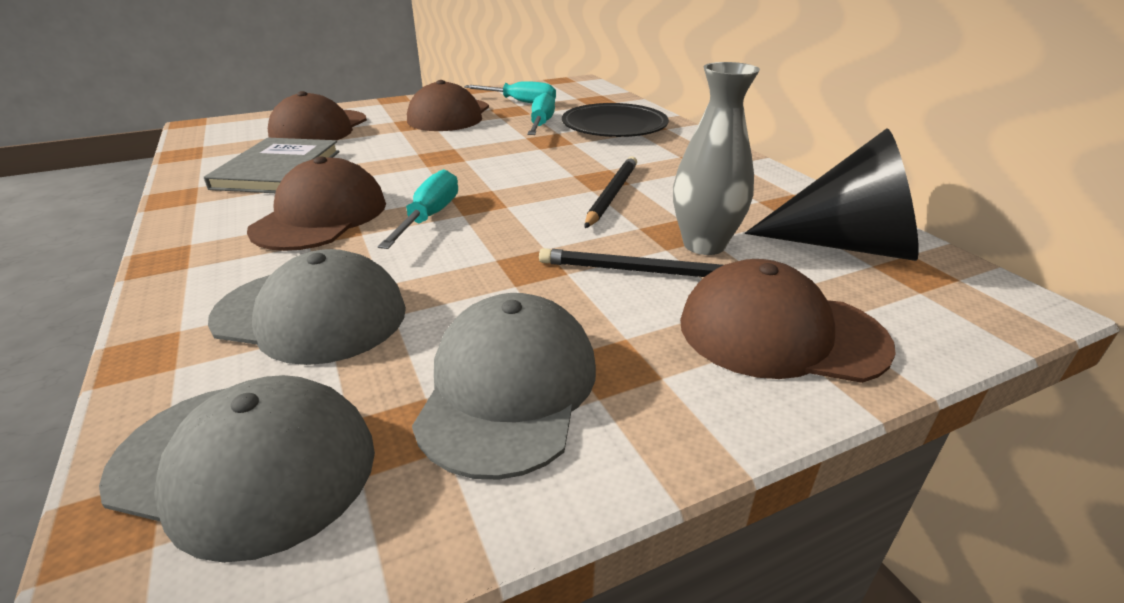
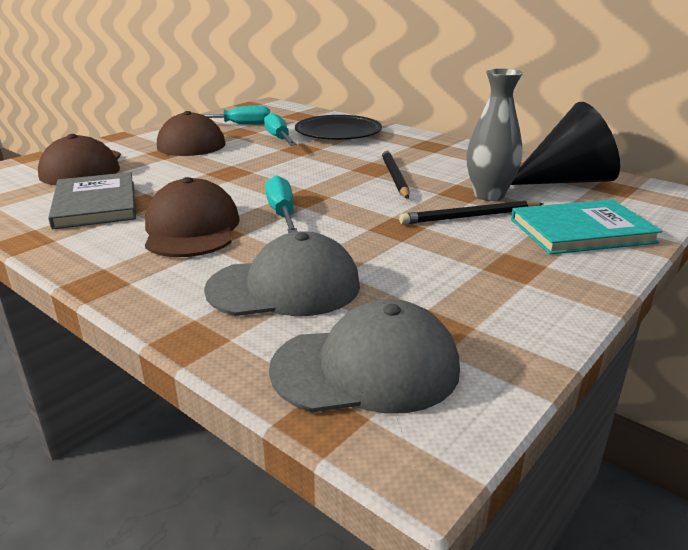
camera: 25 degrees left, 5 degrees down
grey cap [412,293,596,480] -> none
brown cap [680,259,896,383] -> turquoise book [511,199,663,254]

